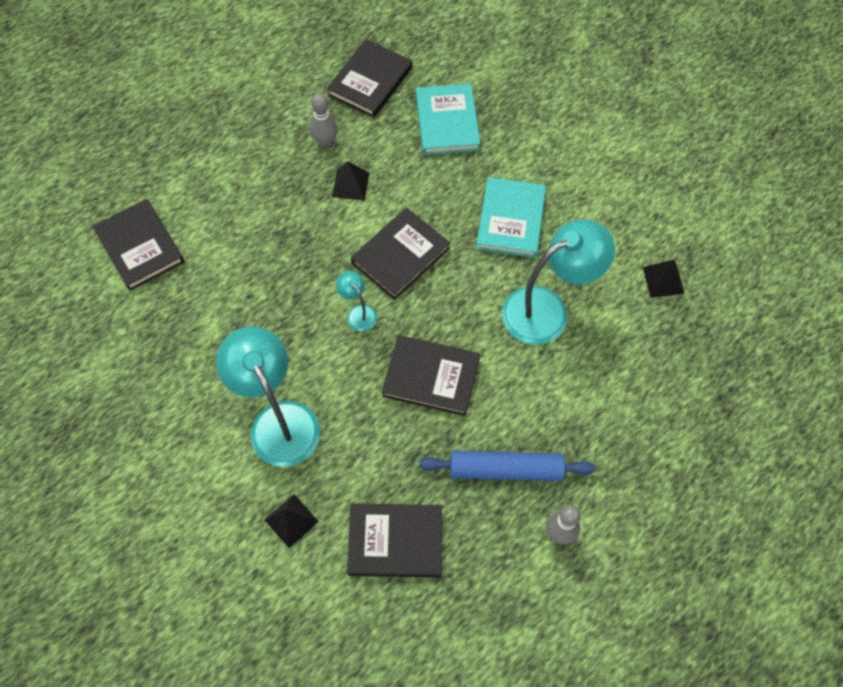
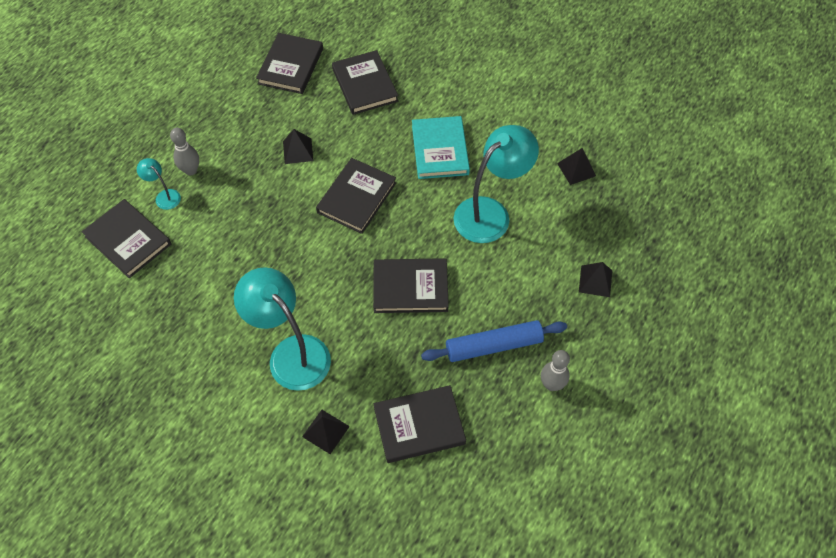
camera: 15 degrees left, 5 degrees down
grey bowling pin [310,93,338,148] -> grey bowling pin moved to [170,128,199,175]
turquoise lamp [336,271,377,331] -> turquoise lamp moved to [137,158,181,210]
turquoise book [416,84,481,155] -> black book [332,50,398,115]
none -> black pyramid [579,262,612,297]

